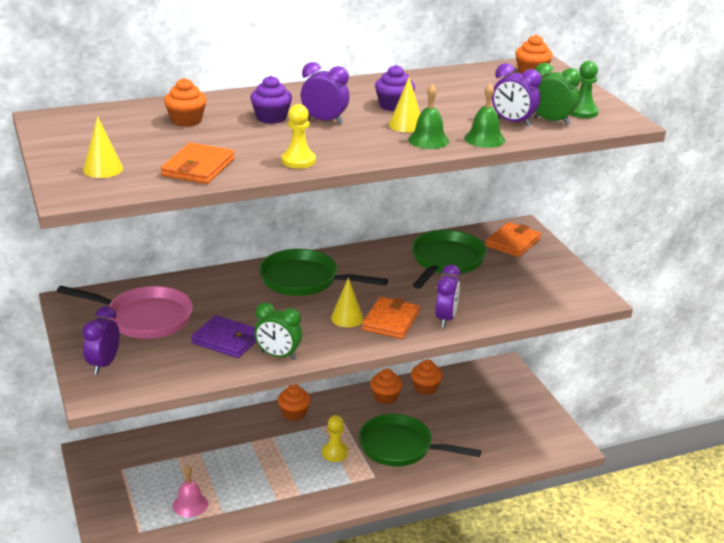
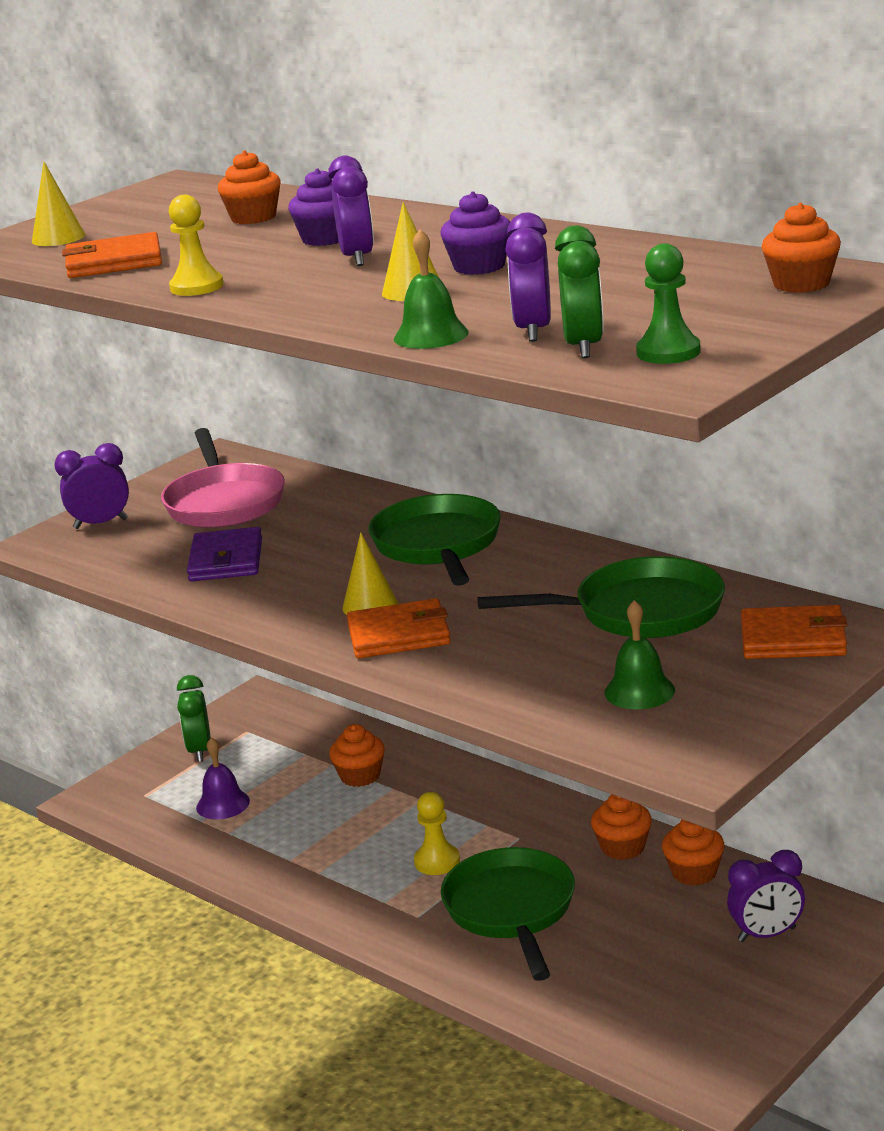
camera: 65 degrees right, 5 degrees down
pink bell [172,465,208,517] -> purple bell [196,737,250,820]
green clock [254,302,302,360] -> green clock moved to [177,675,211,762]
orange cupcake [278,384,311,421] -> orange cupcake moved to [329,724,385,787]
green bell [408,84,449,149] -> green bell moved to [604,600,675,709]
purple clock [435,264,461,327] -> purple clock moved to [727,850,805,942]

